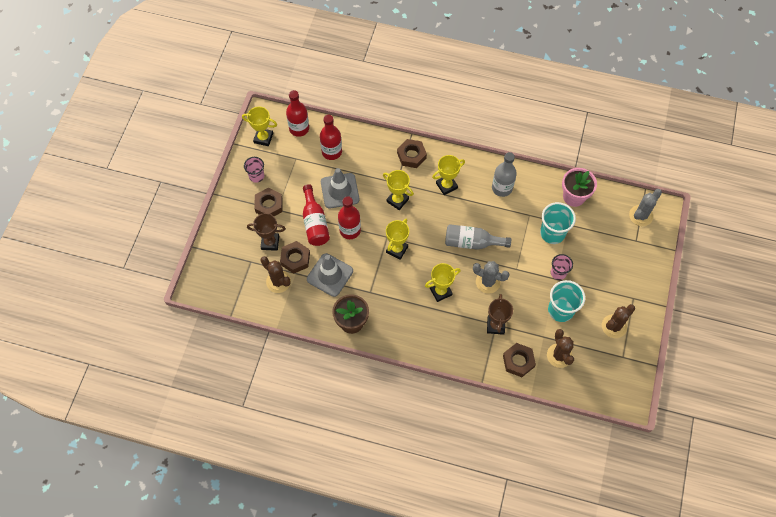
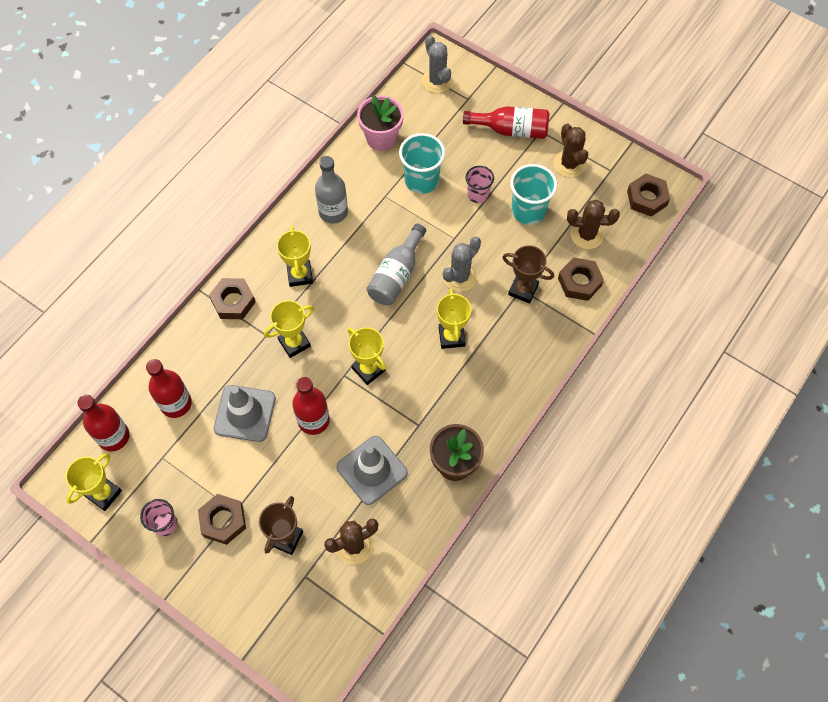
camera: 70 degrees left, 0 degrees up
brown nut [280,241,310,274] -> brown nut moved to [627,174,670,216]
red bottle [303,184,330,246] -> red bottle moved to [463,106,550,139]

